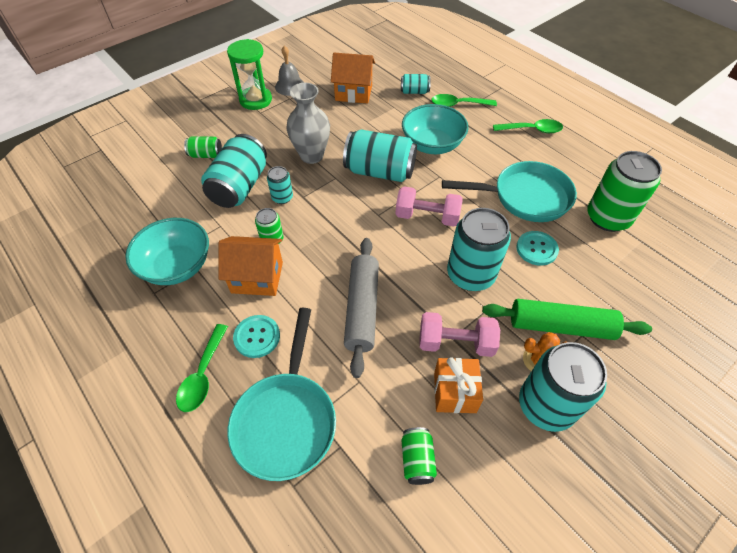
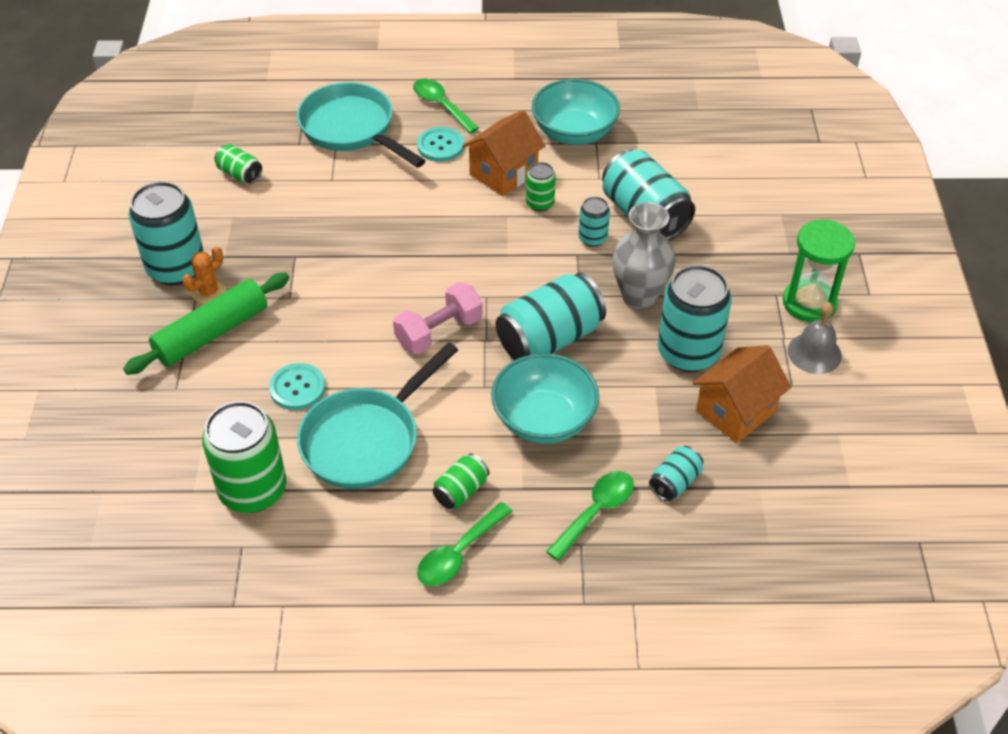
camera: 130 degrees right, 5 degrees down
green can [184,136,222,158] -> green can moved to [433,453,489,509]
grey rolling pin [344,238,379,378] -> none
pink dumbbell [420,312,500,357] -> none
orange gift [434,357,483,413] -> none
turquoise can [447,208,511,291] -> turquoise can moved to [658,265,732,372]

